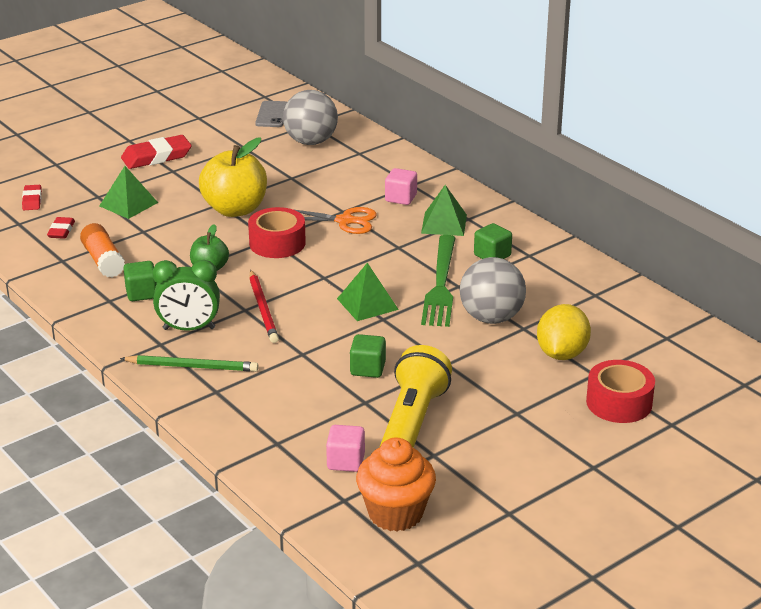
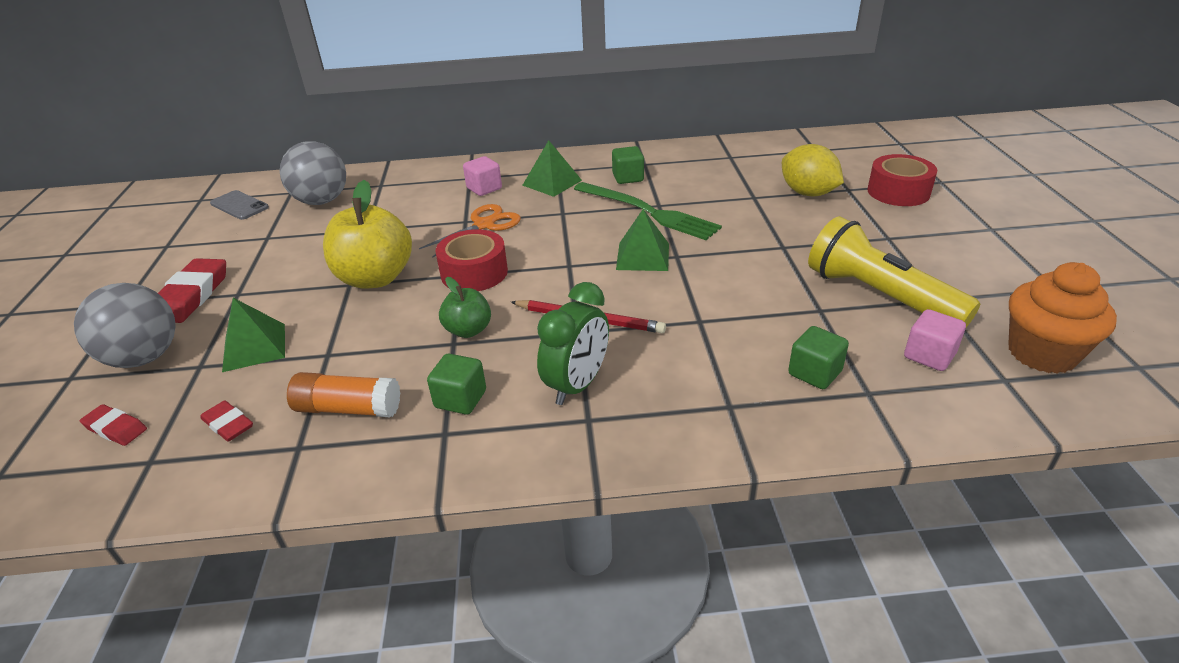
camera: 55 degrees left, 5 degrees up
green pencil [120,355,259,372] -> none
green cube [350,334,386,378] -> green cube moved to [788,326,849,389]
grey ball [460,257,526,324] -> grey ball moved to [74,283,176,368]

